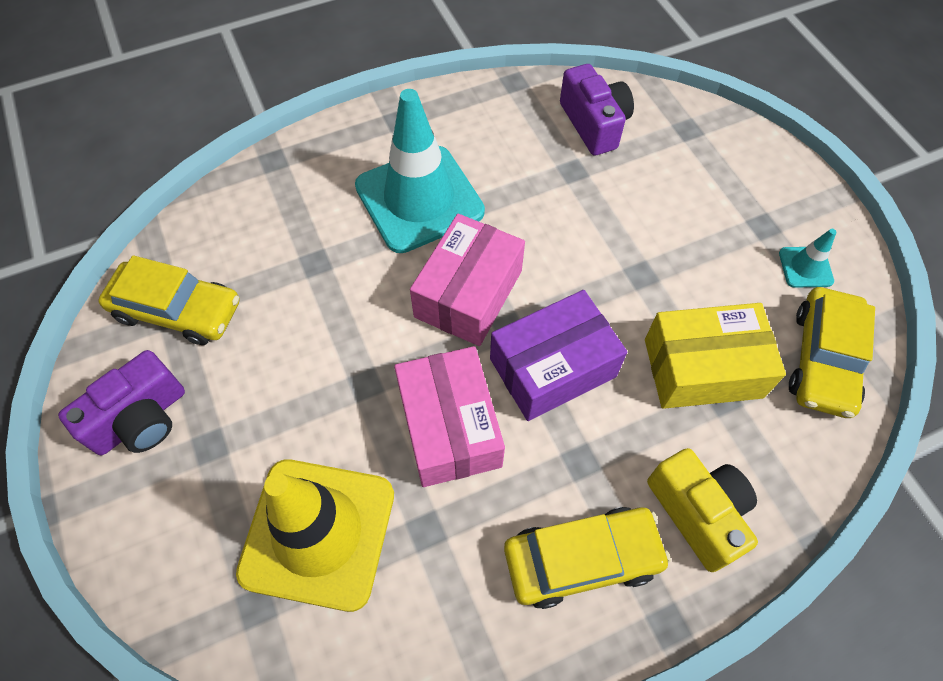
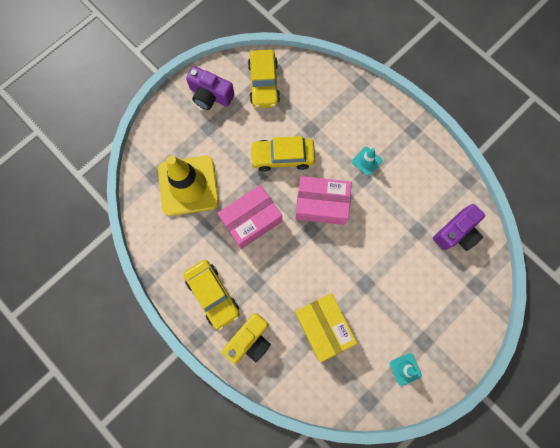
camera: 70 degrees right, 15 degrees up
turquoise traffic cone [355,89,485,253] -> turquoise traffic cone [352,147,382,176], size x0.42
purple box [490,290,627,421] -> none
yellow car [789,287,875,418] -> yellow car moved to [250,136,315,172]

